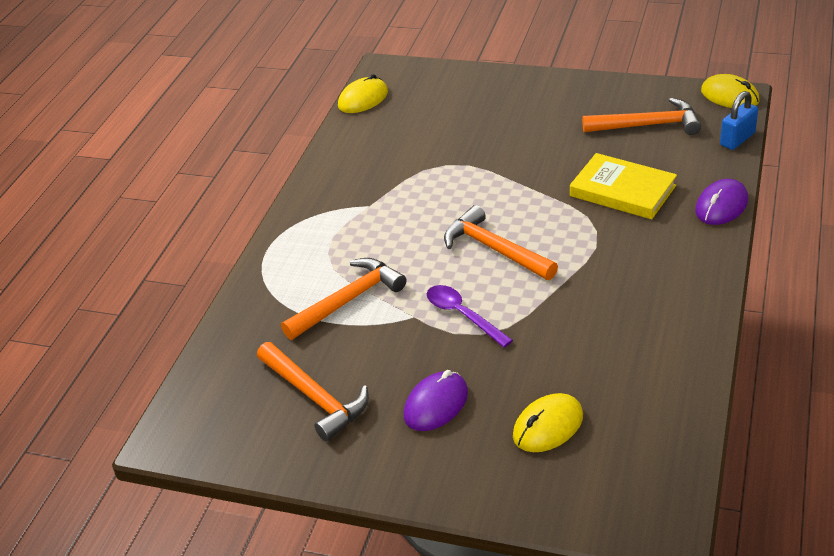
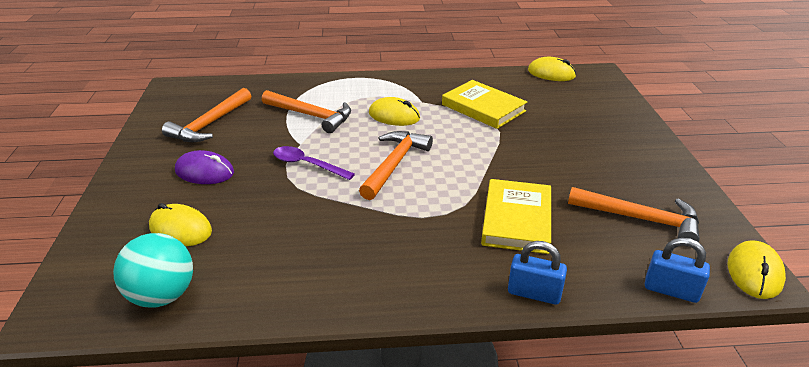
camera: 65 degrees right, 5 degrees down
purple spoon [427,285,513,348] -> purple spoon turned 90 degrees counterclockwise [273,146,355,180]
orange hammer [582,98,701,135] -> orange hammer turned 45 degrees counterclockwise [568,187,700,247]
purple mouse [695,179,748,225] -> blue padlock [508,241,567,305]
none -> turquoise ball [113,233,193,308]
none -> yellow mouse [369,97,420,126]
none -> yellow book [442,80,527,129]

